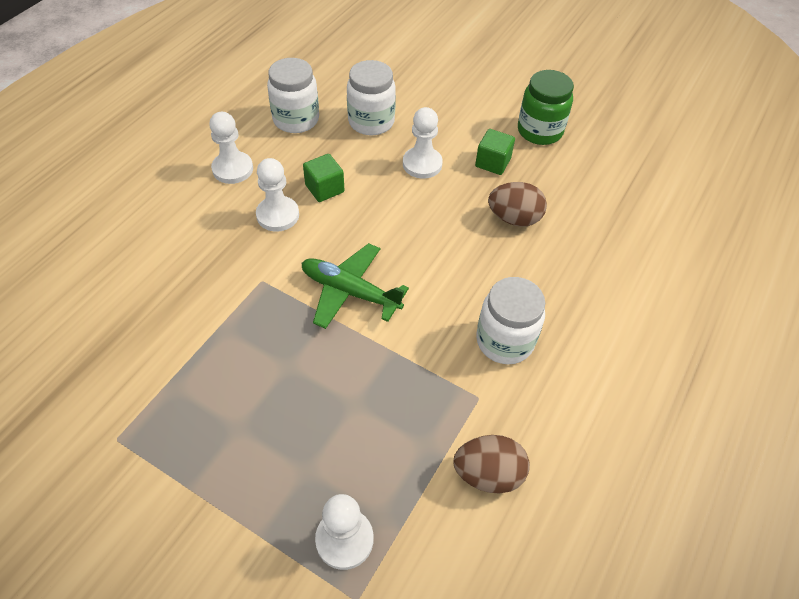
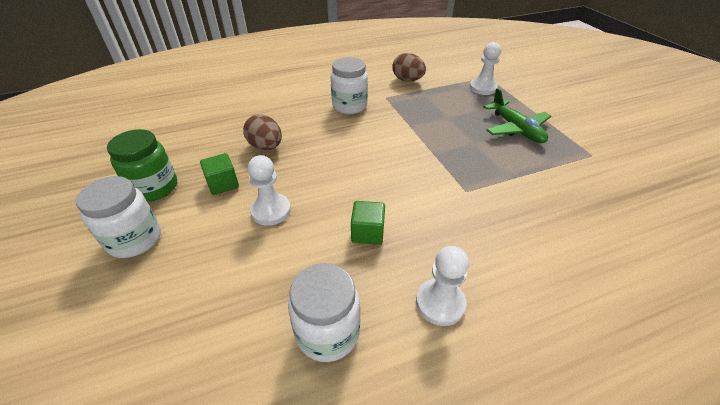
camera: 140 degrees left, 10 degrees down
white pawn [256,158,299,232] -> none
green plane [302,243,409,329] -> green plane moved to [484,88,551,143]
white jar [347,60,396,135] -> white jar moved to [76,176,161,258]

